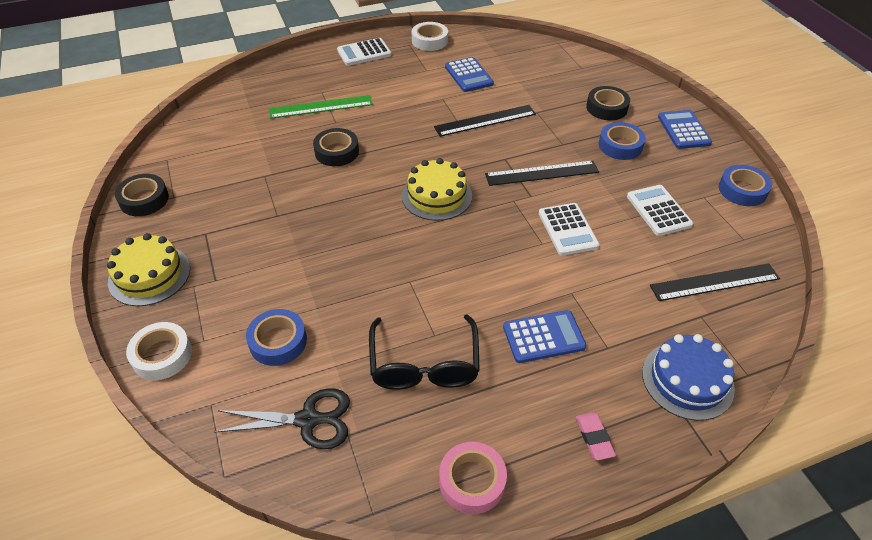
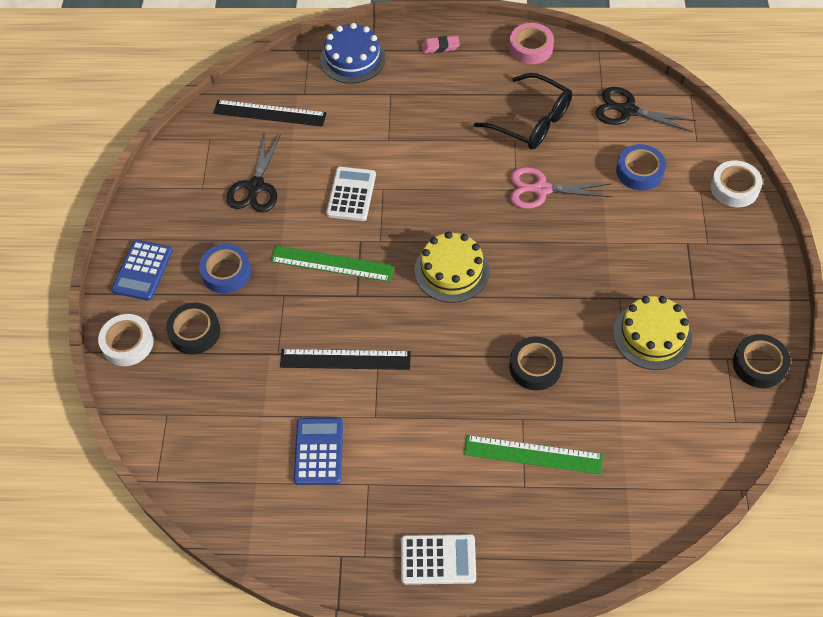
camera: 155 degrees left, 10 degrees up
yellow cake [107,233,190,306] -> yellow cake moved to [613,296,692,370]
black glasses [369,314,480,390] -> black glasses turned 105 degrees clockwise [474,73,572,150]
white tape [412,22,448,51] -> white tape moved to [98,314,154,366]
black ruler [485,161,599,186] -> green ruler [270,246,394,282]
blue calculator [503,310,586,363] -> none
pink eraser [576,412,616,460] -> pink eraser turned 75 degrees clockwise [421,36,460,53]
white calculator [627,185,693,236] -> black scissors [226,133,281,212]
blue tape [719,165,772,206] -> none
none -> pink scissors [510,167,612,209]

